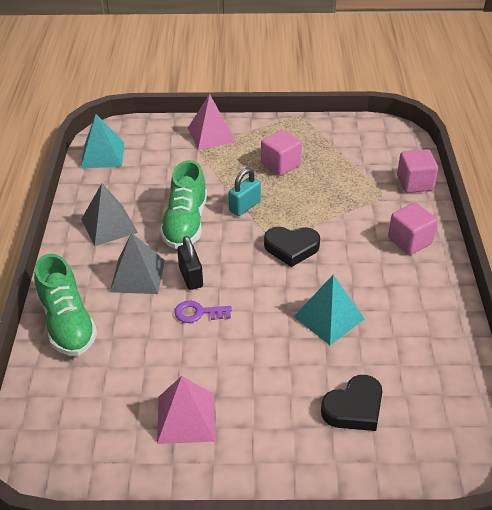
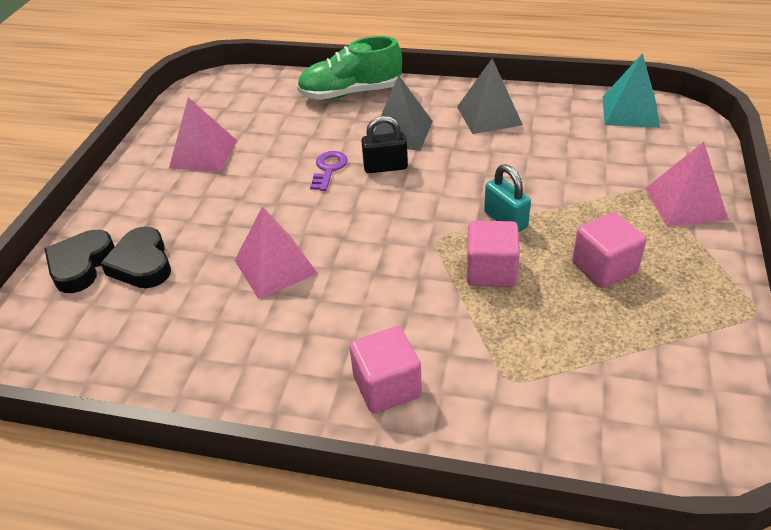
camera: 105 degrees right, 0 degrees up
green shoe [160,160,207,249] -> none
black heart [264,227,320,267] -> black heart moved to [45,230,115,293]
turquoise pyramid [294,275,365,345] -> pink pyramid [234,206,318,299]
pink cube [397,149,438,193] -> pink cube moved to [467,221,520,287]

